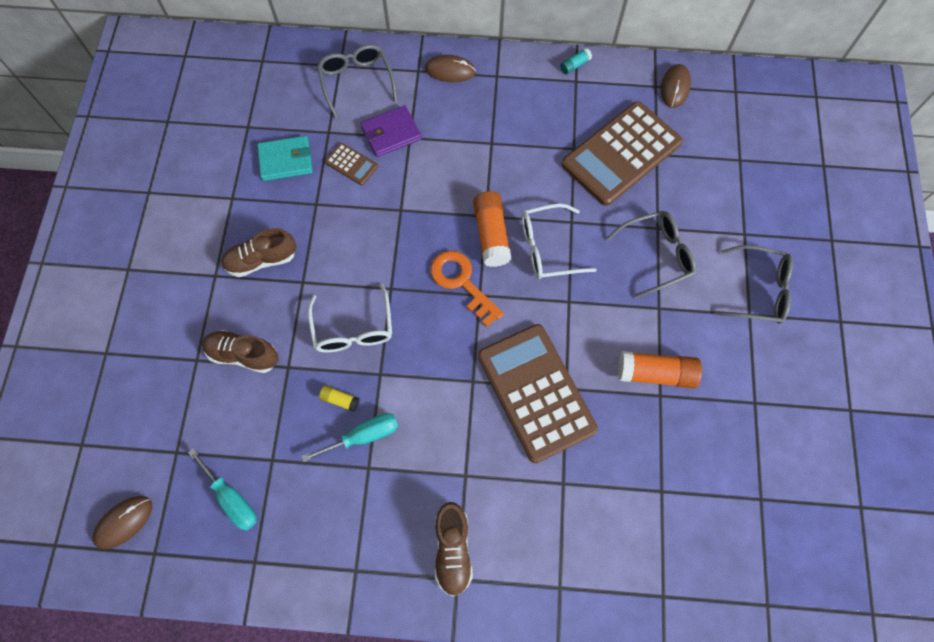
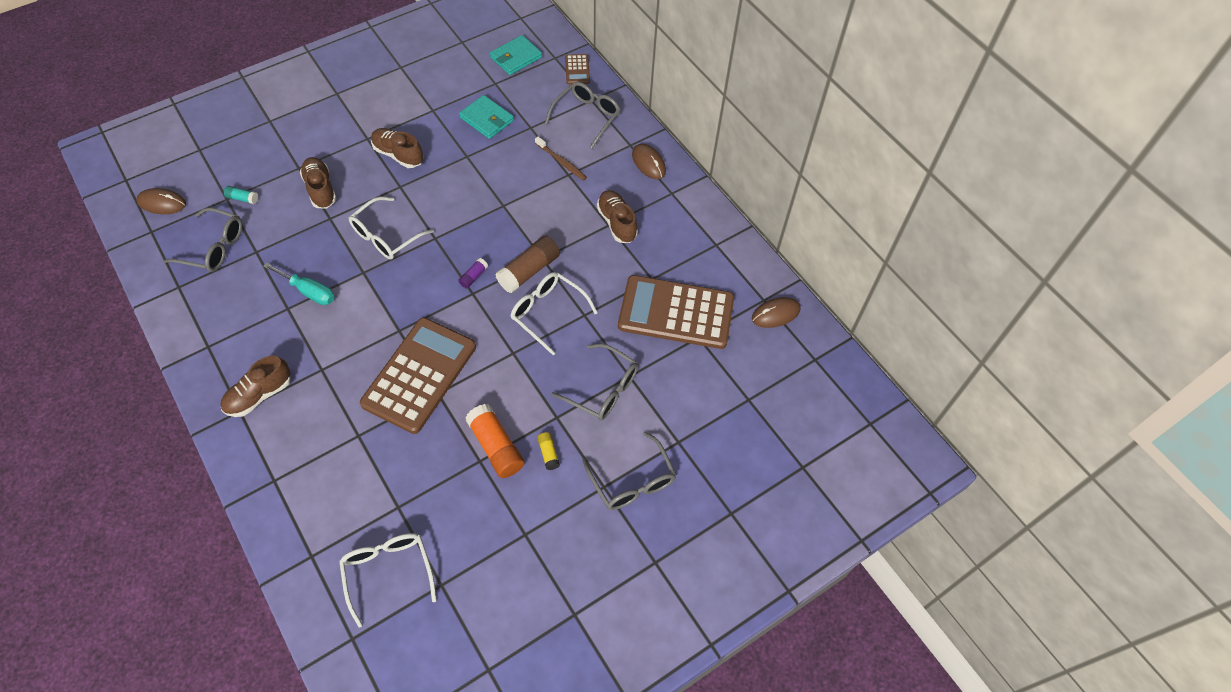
camera: 50 degrees right, 10 degrees down
turquoise screwdriver [188,448,257,531] -> grey glasses [164,207,242,272]
yellow glue stick [319,385,360,412] -> yellow glue stick moved to [537,432,560,470]
brown calculator [325,143,378,185] -> brown calculator moved to [565,54,590,84]
purple wallet [361,106,422,157] -> brown toothbrush [535,137,587,181]
orange key [430,251,504,327] -> purple glue stick [458,258,488,289]
orange glue stick [473,191,511,267] -> brown glue stick [495,236,560,293]
turquoise glue stick [560,48,592,75] -> turquoise glue stick moved to [224,186,258,204]
none -> white glasses [339,533,437,628]
none -> turquoise wallet [490,35,542,75]
none -> brown shoe [597,190,638,243]

